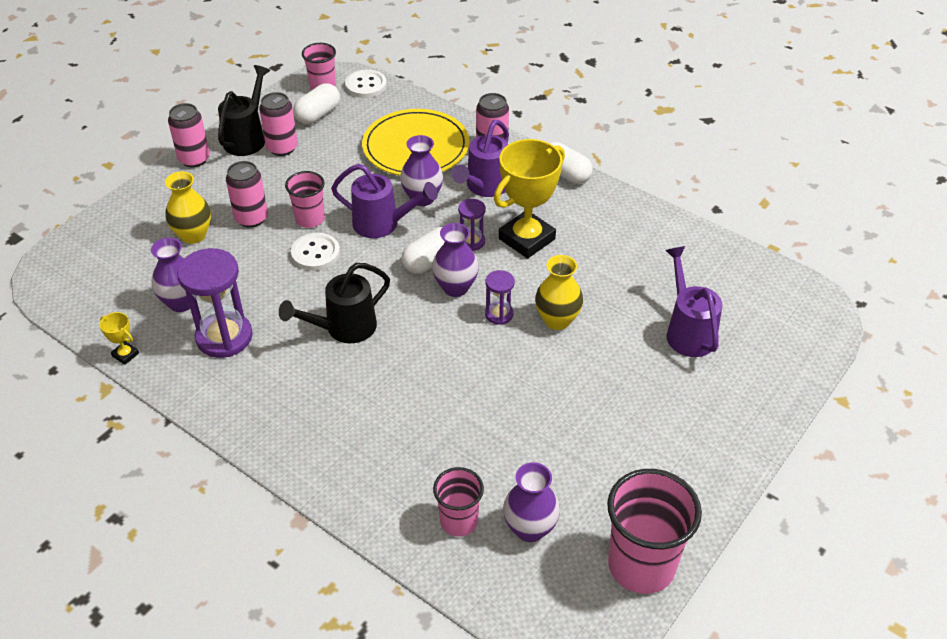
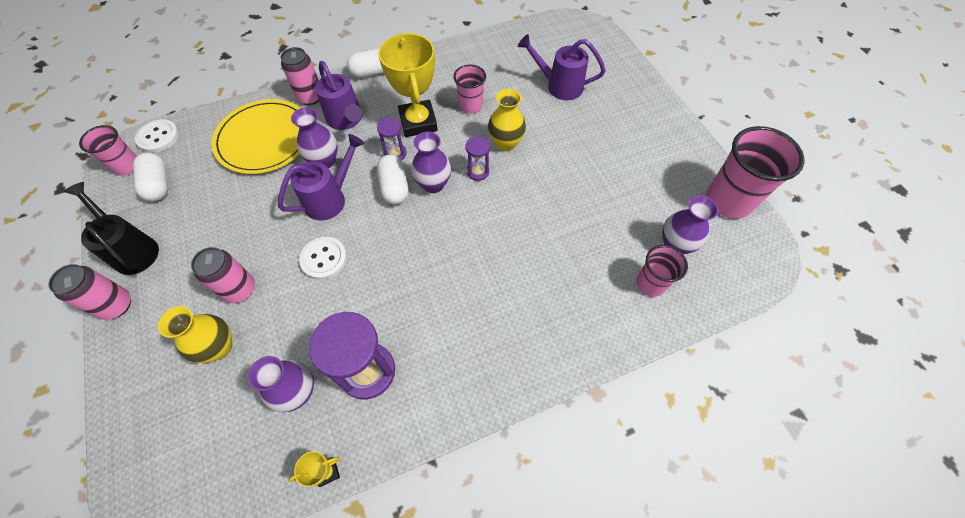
camera: 60 degrees left, 15 degrees up
pink can [259,92,298,156] -> none
black watering can [279,263,390,343] -> none
pink cup [285,171,325,228] -> pink cup moved to [453,65,486,114]

